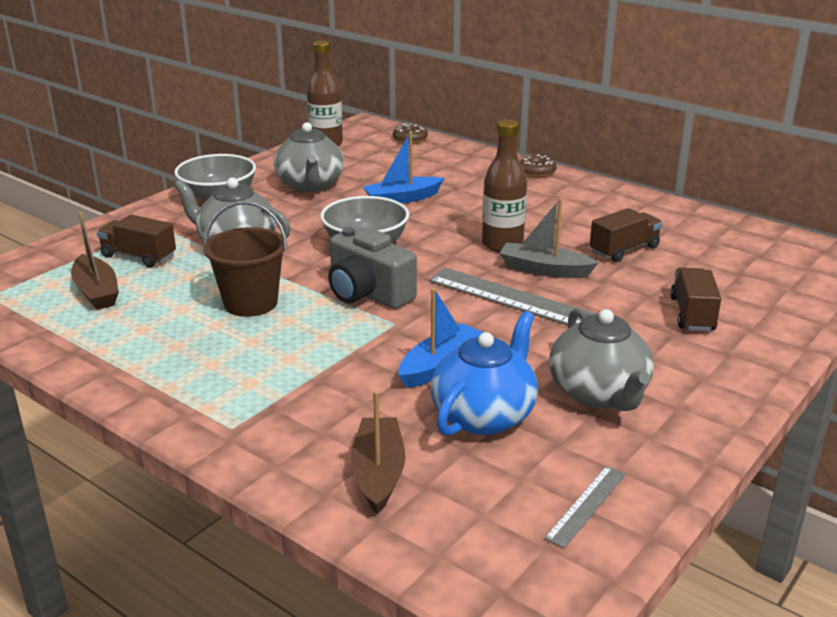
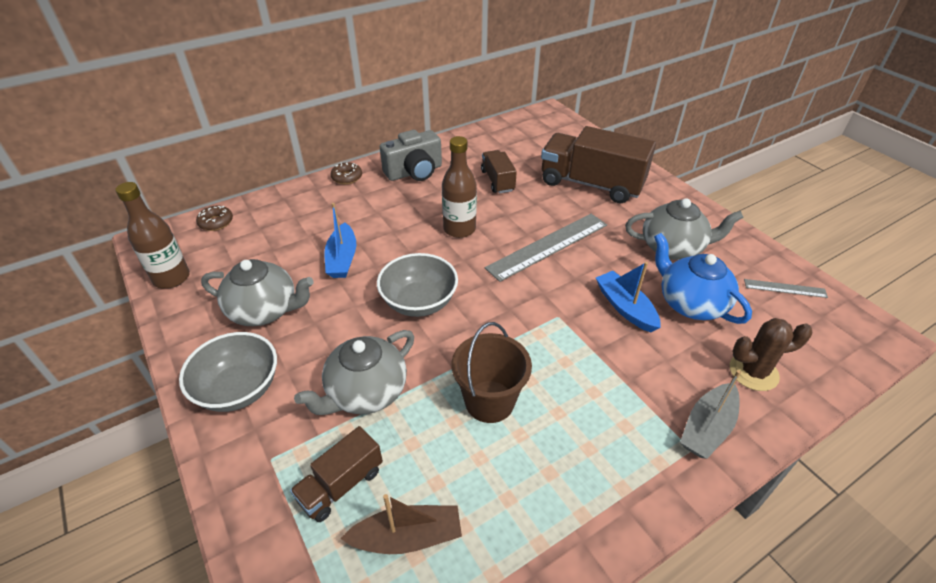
camera: 70 degrees left, 15 degrees up
grey camera [328,227,417,309] -> grey camera moved to [380,130,442,181]
brown boat [351,391,405,514] -> brown cactus [730,318,812,391]
grey boat [499,198,599,278] -> grey boat moved to [680,370,741,459]
grey ruler [544,466,626,549] -> grey ruler turned 45 degrees counterclockwise [744,279,828,298]
brown truck [670,267,721,331] -> brown truck [541,126,656,203], size x1.91

